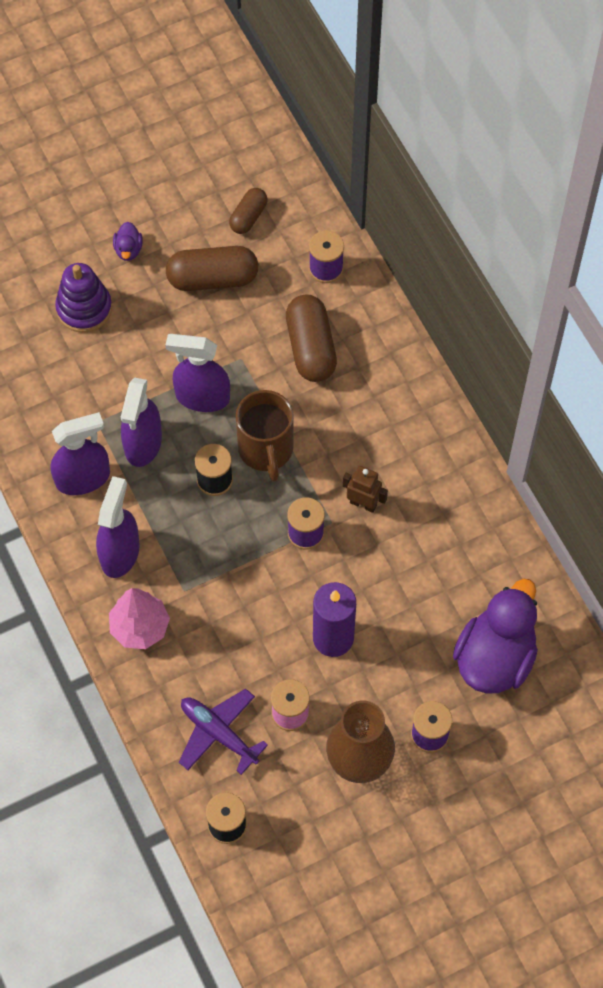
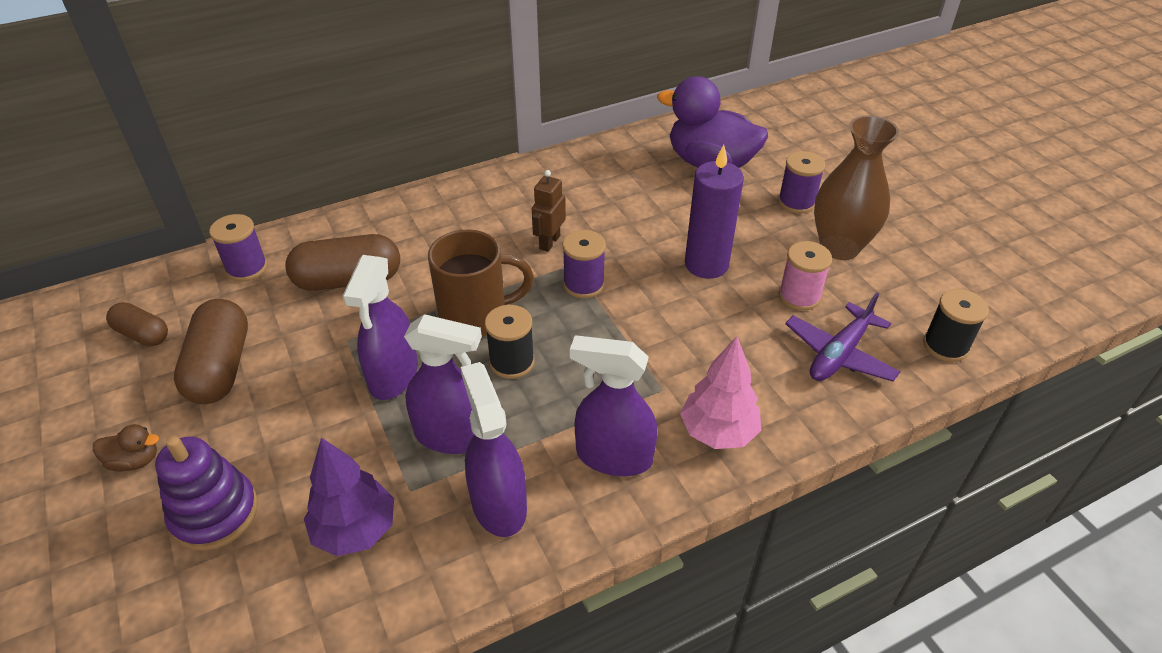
camera: 90 degrees left, 20 degrees down
purple duck [113,222,143,261] -> brown duck [93,424,159,472]
none -> purple tree [304,437,394,557]

